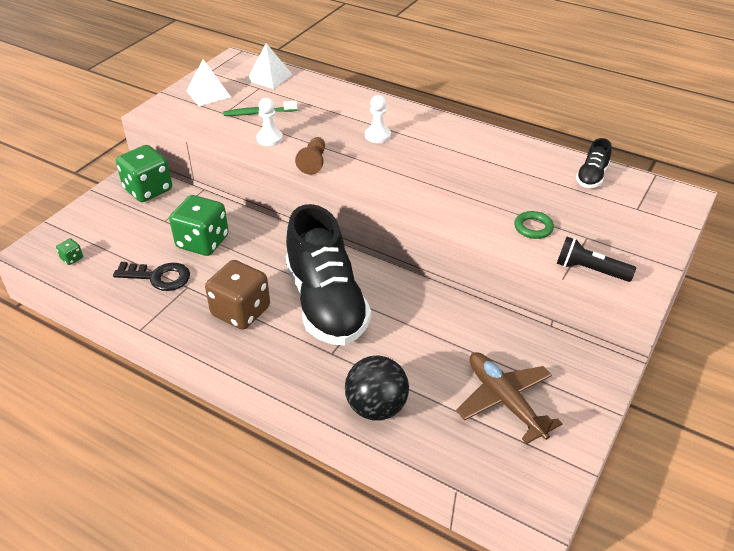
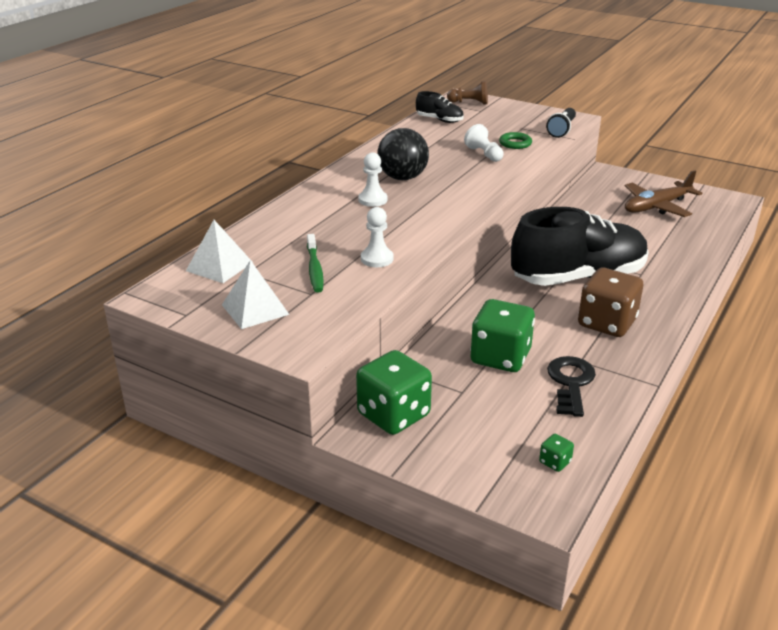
camera: 90 degrees left, 10 degrees down
brown pawn [295,137,325,175] -> brown pawn moved to [447,81,488,105]
black ball [345,355,409,420] -> black ball moved to [377,128,429,180]
none -> white pawn [464,124,504,162]

